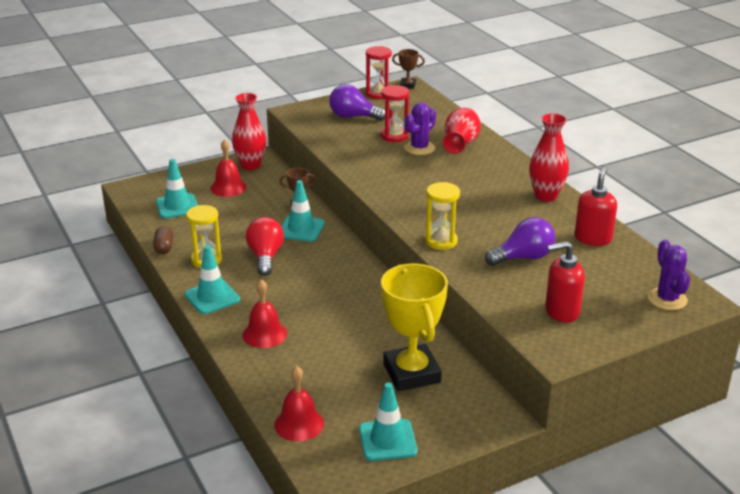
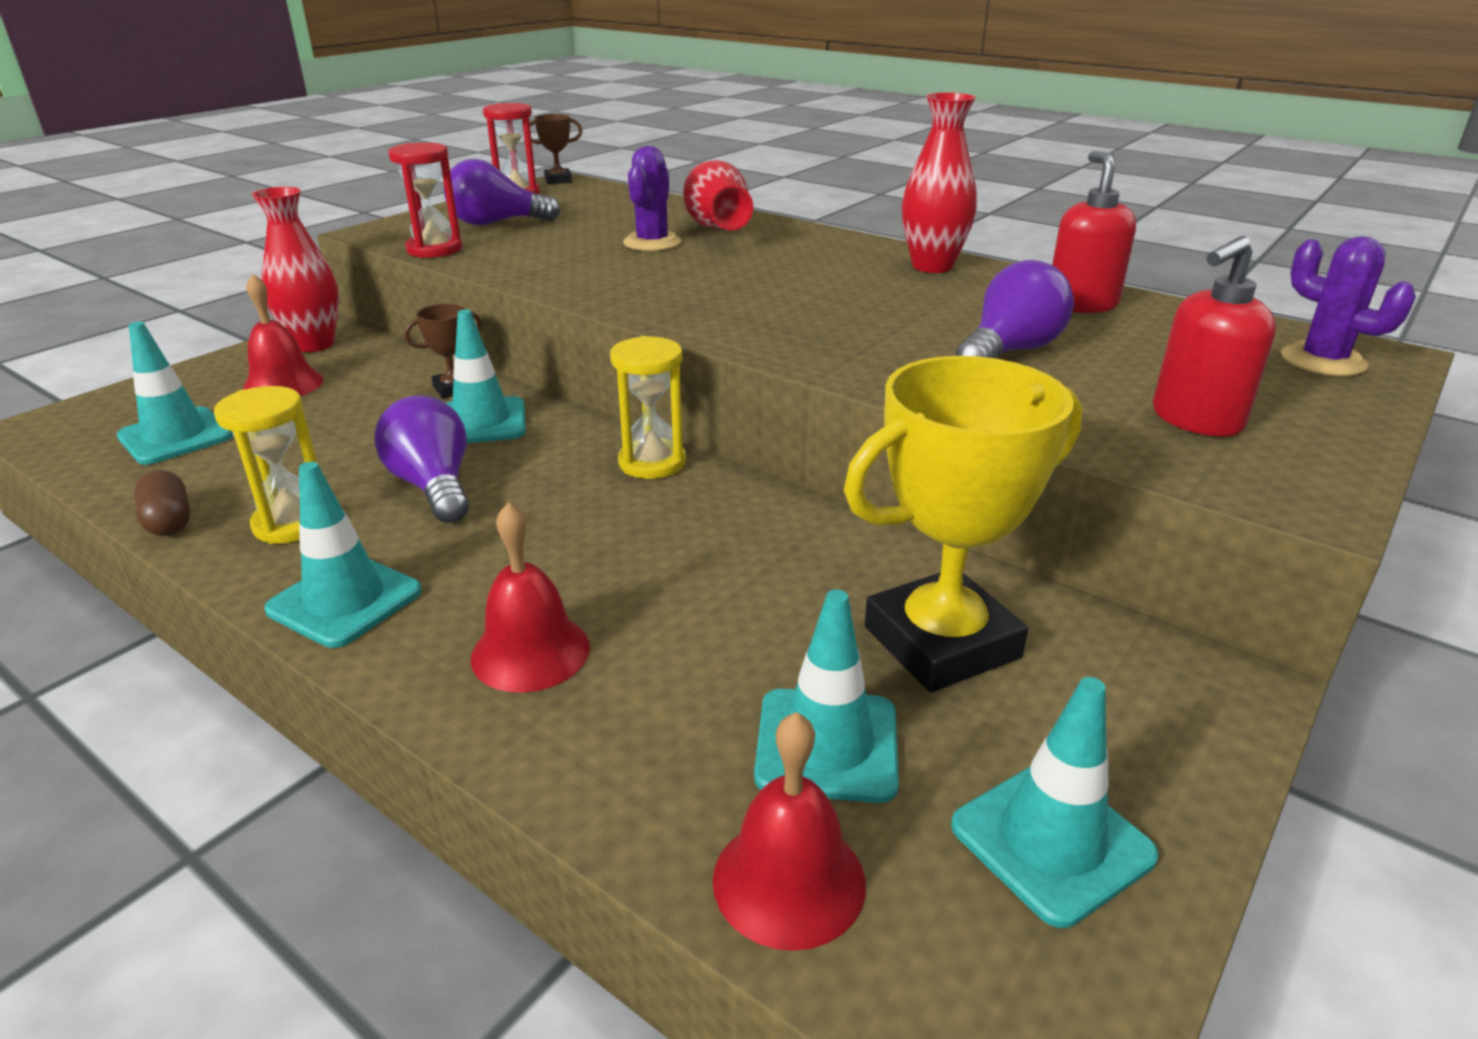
camera: 25 degrees left, 0 degrees up
red light bulb [246,217,284,276] -> purple light bulb [374,395,469,523]
red hourglass [381,85,409,142] -> red hourglass moved to [388,142,462,258]
yellow trophy [381,264,448,391] -> yellow trophy turned 75 degrees counterclockwise [844,356,1083,692]
yellow hourglass [425,182,460,250] -> yellow hourglass moved to [610,336,686,479]
none -> turquoise traffic cone [754,589,899,803]

